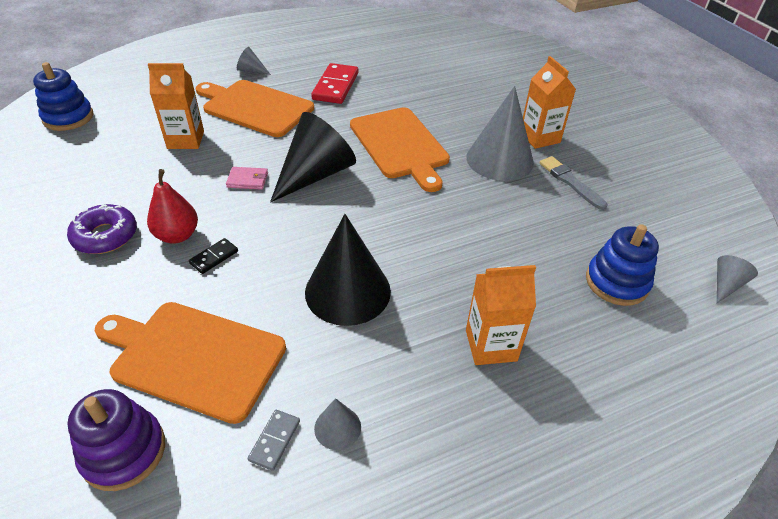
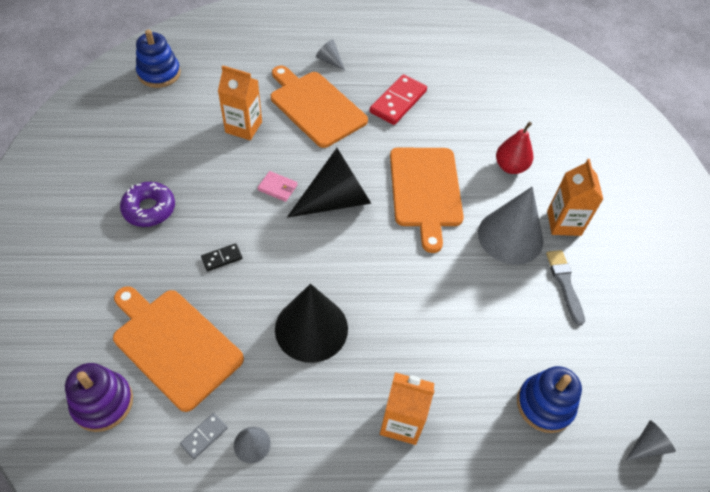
camera: 20 degrees right, 10 degrees up
red pear [147,169,198,244] -> red pear moved to [496,122,533,174]

